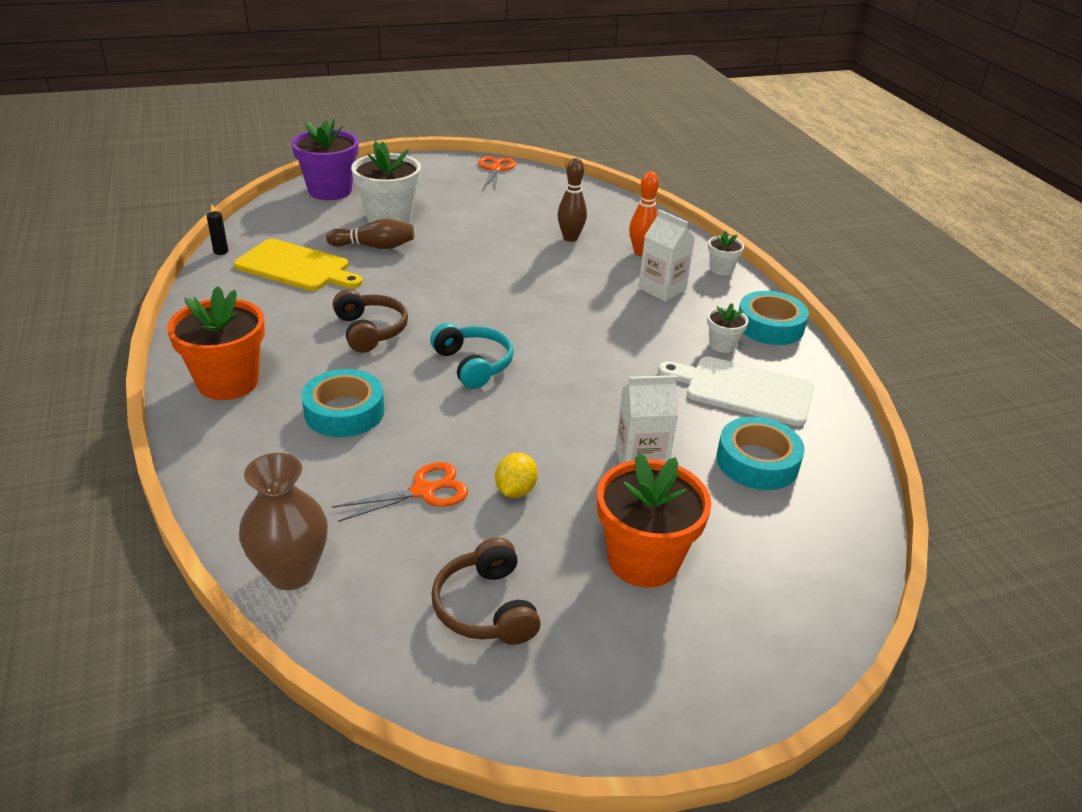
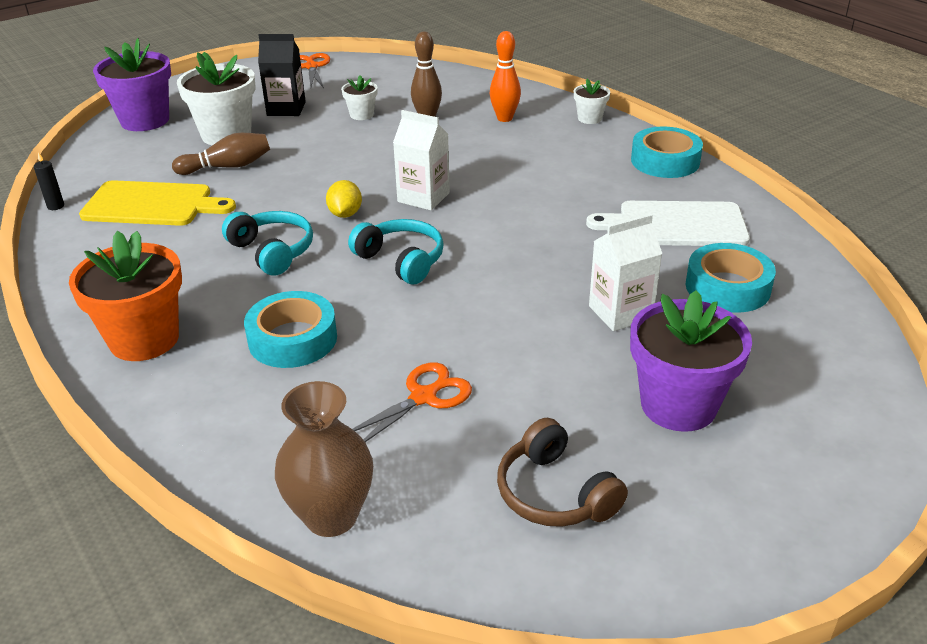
camera: 15 degrees left, 0 degrees up
brown headphones [333,289,408,353] -> turquoise headphones [222,211,313,275]
yellow lemon [495,453,538,498] -> yellow lemon moved to [326,180,362,218]
orange flower pot [597,453,711,588] -> purple flower pot [630,290,752,432]
white carton [638,209,695,301] -> white carton moved to [393,110,450,210]
white flower pot [707,303,749,353] -> white flower pot moved to [341,75,378,120]
none -> black carton [258,34,306,116]

